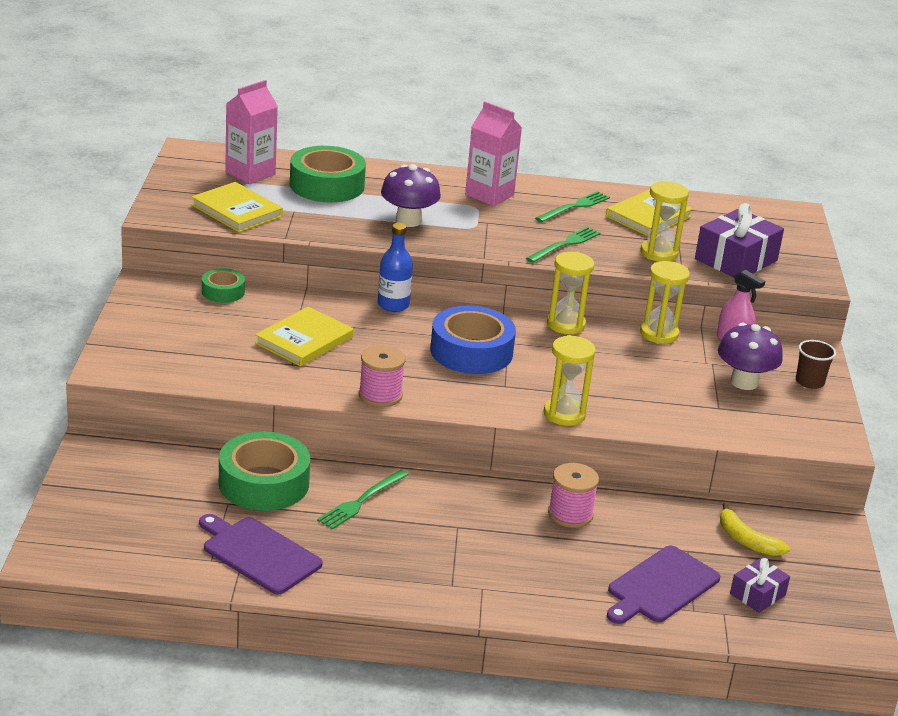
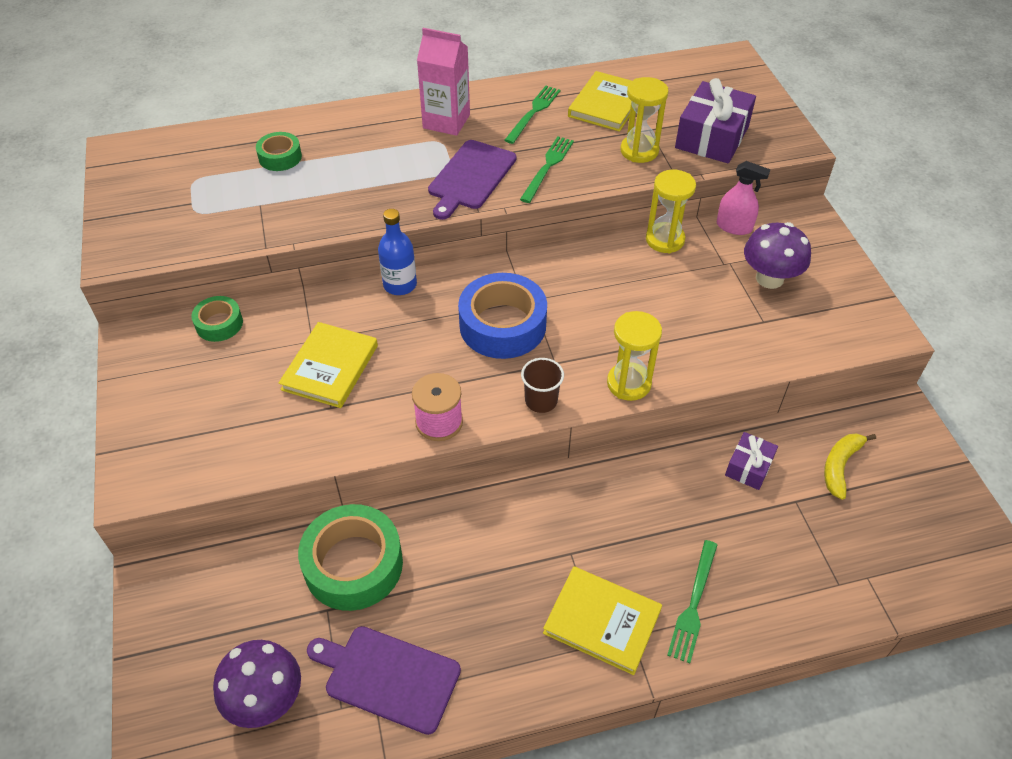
camera: 15 degrees left, 20 degrees up
yellow book [192,182,283,232] -> yellow book moved to [543,566,662,675]
pink carton [225,80,278,184] -> none
green tape [290,146,366,202] -> green tape [256,132,302,171], size x0.53
green fork [317,469,409,530] -> green fork moved to [667,540,718,663]
purple mushroom [381,164,441,227] -> purple mushroom moved to [213,640,301,728]
yellow hourglass [547,252,594,334] -> none
pink spool [548,463,599,528] -> none
purple cutting board [607,546,720,624] -> purple cutting board moved to [428,140,517,220]
yellow banana [720,502,790,556] -> yellow banana turned 90 degrees clockwise [824,433,876,500]
purple gift [730,558,790,613] -> purple gift moved to [725,432,778,490]
brown cup [796,340,836,389] -> brown cup moved to [521,358,564,413]

